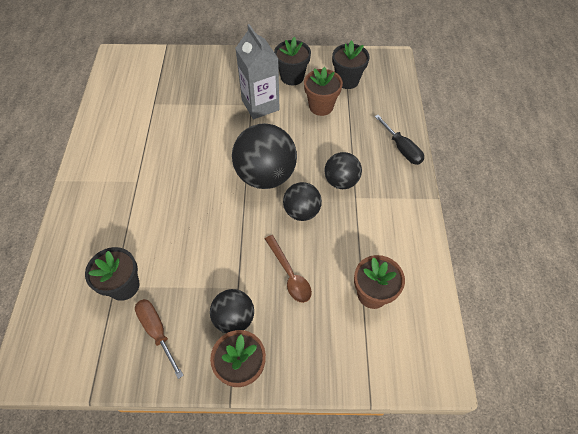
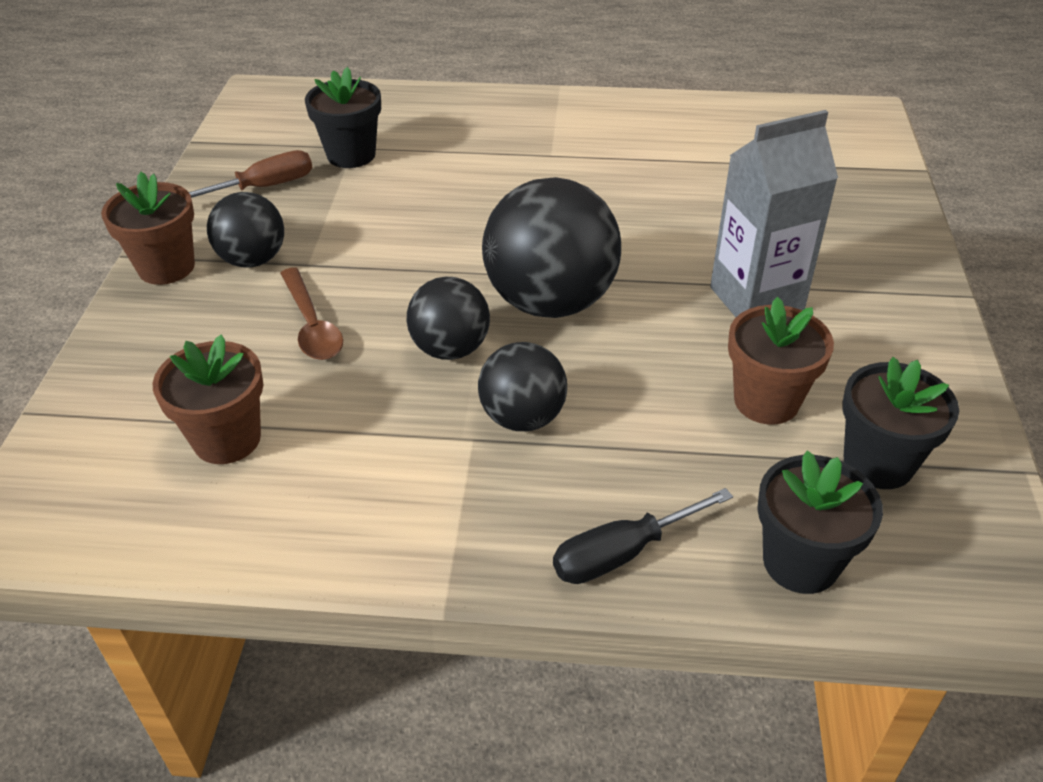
camera: 95 degrees right, 15 degrees down
brown spoon [265,235,312,303] -> brown spoon turned 90 degrees counterclockwise [280,267,343,360]
black flower pot [274,37,311,85] -> black flower pot moved to [757,451,883,594]

